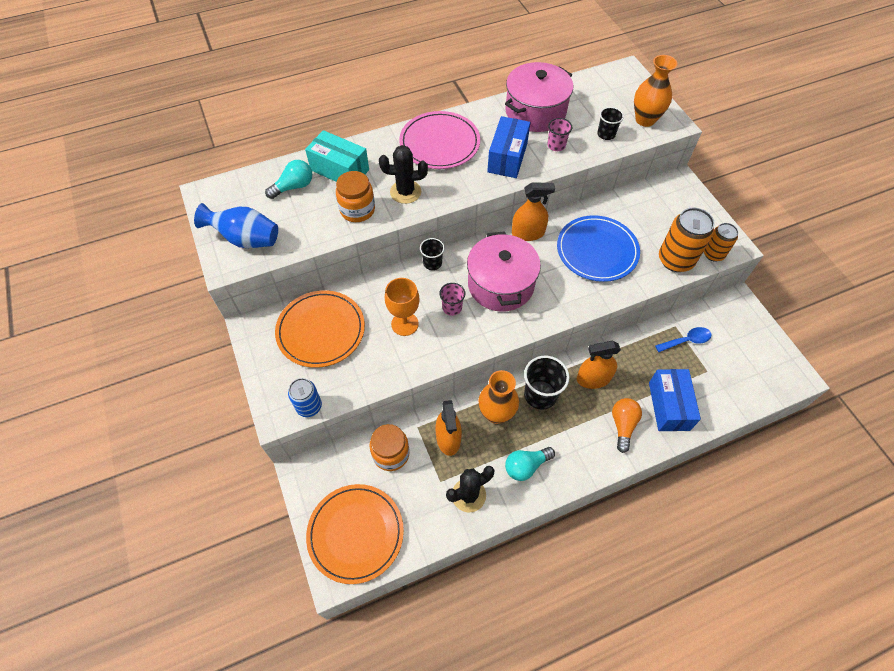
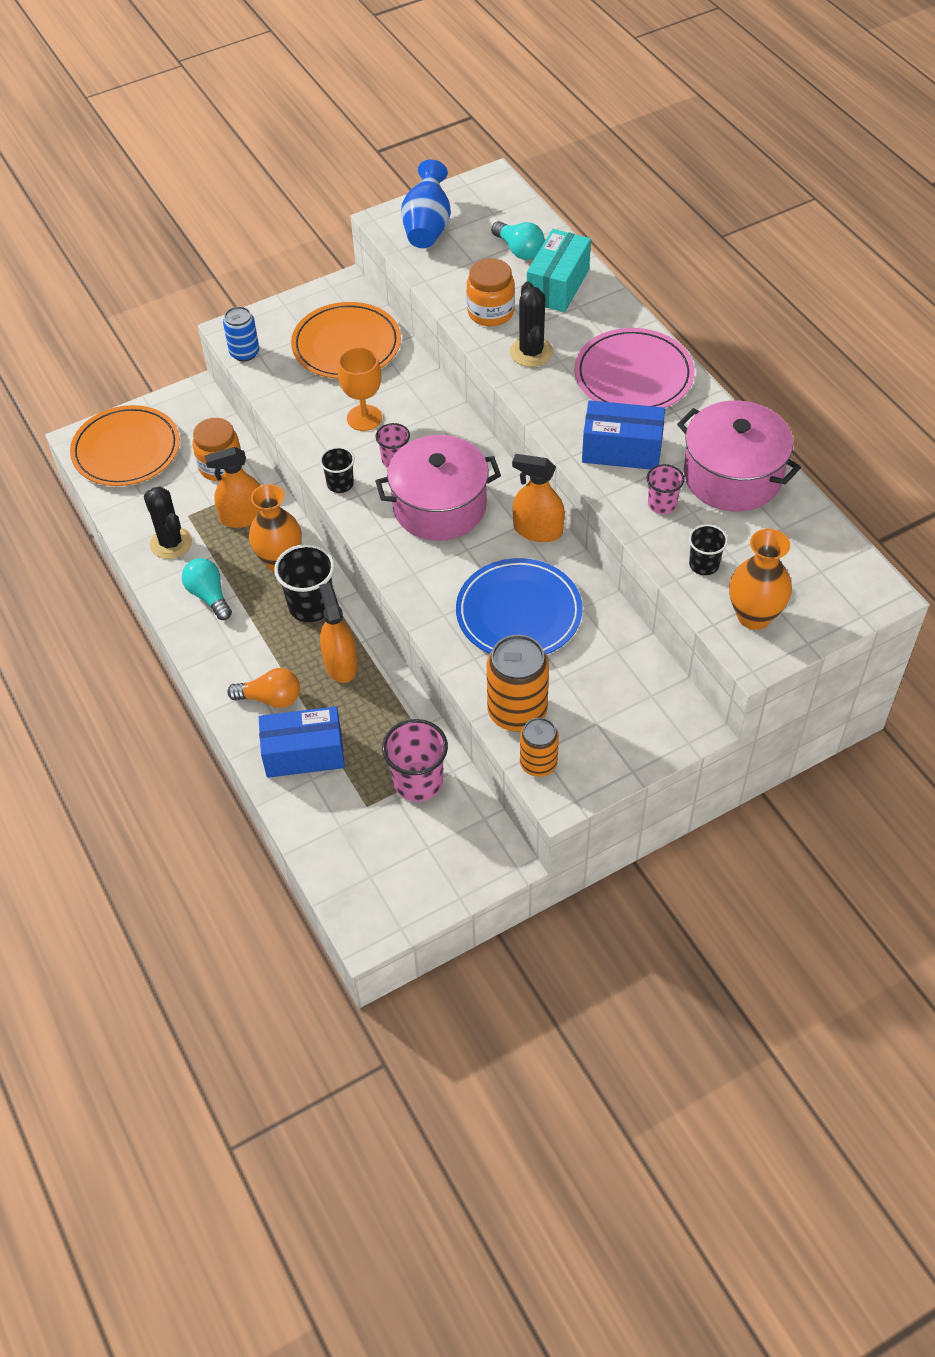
camera: 85 degrees right, 5 degrees down
black cup [420,238,445,270] -> black cup moved to [320,447,355,493]
orange spray bottle [512,182,555,241] -> orange spray bottle turned 120 degrees clockwise [512,454,565,542]
blue spoon [655,327,712,352] -> pink cup [382,719,448,802]

